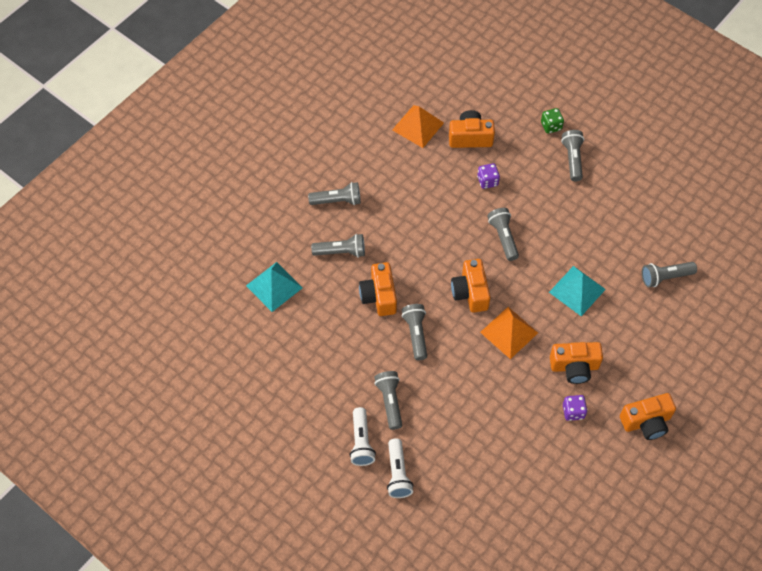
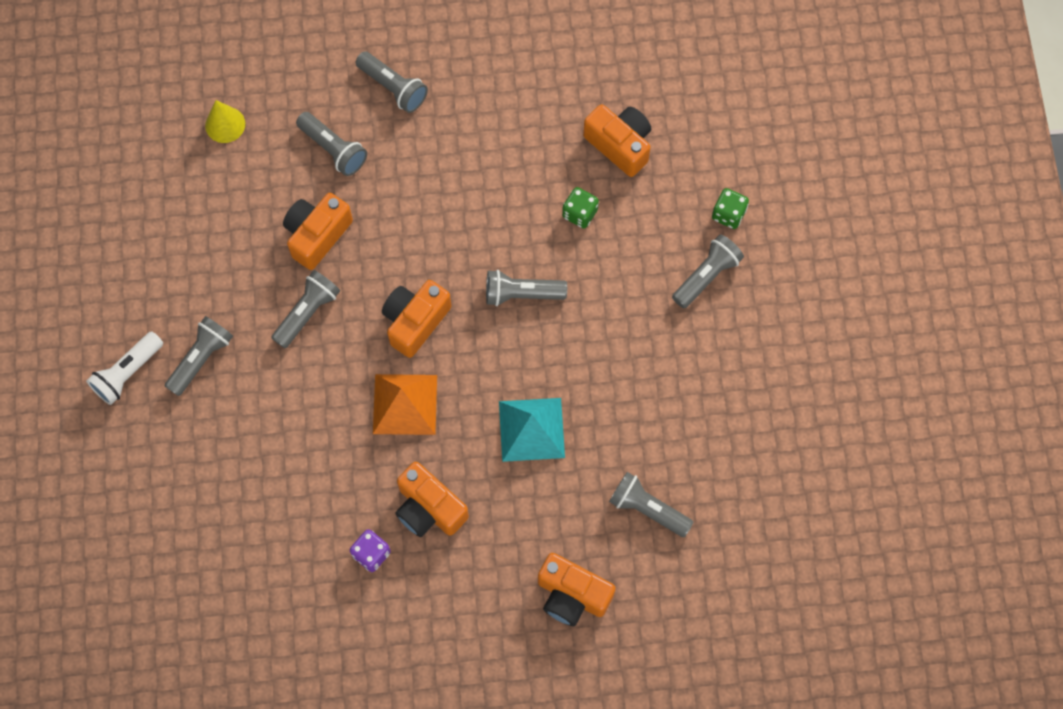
camera: 45 degrees right, 10 degrees up
turquoise pyramid [246,262,303,312] -> yellow cone [205,100,245,143]
white flashlight [387,438,414,498] -> none
orange pyramid [392,105,444,148] -> none
purple dice [477,163,500,189] -> green dice [562,187,599,229]
grey flashlight [487,208,519,261] -> grey flashlight turned 120 degrees counterclockwise [486,270,567,306]
orange camera [620,393,676,440] -> orange camera moved to [538,553,616,626]

